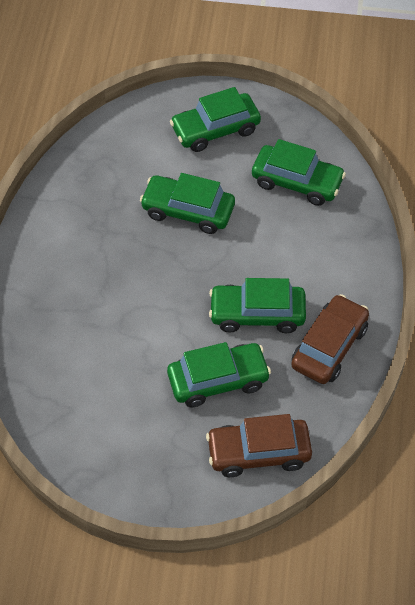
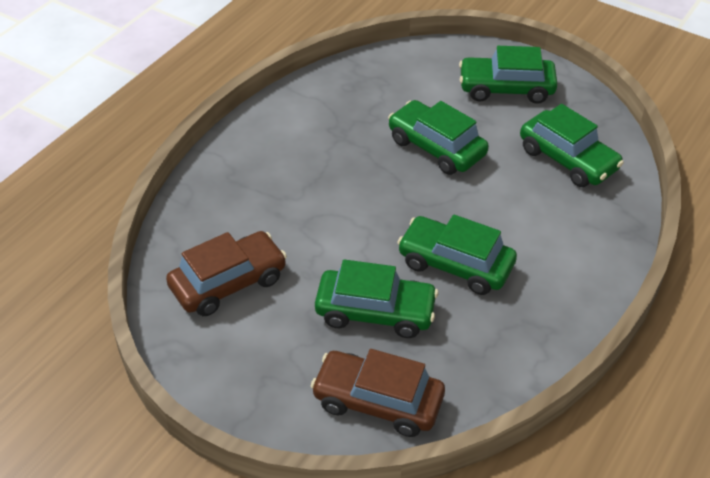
camera: 25 degrees right, 10 degrees down
brown car [291,294,369,384] -> brown car moved to [166,231,287,316]

